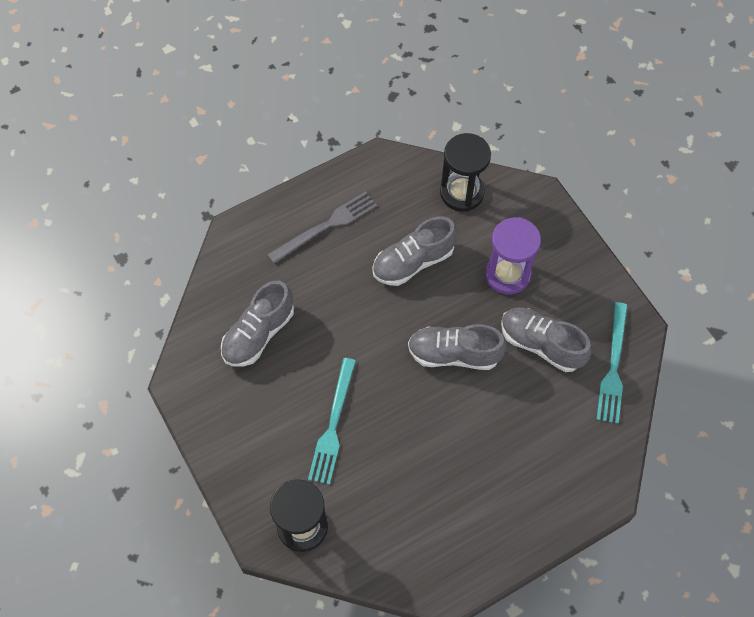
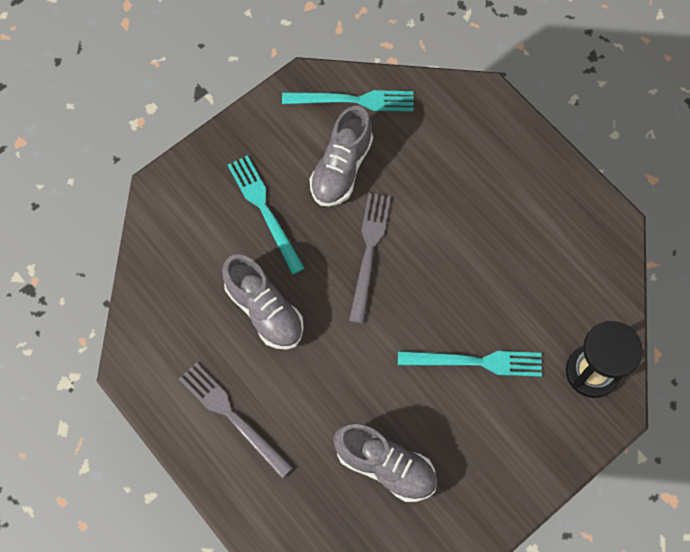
camera: 100 degrees left, 5 degrees up
grey shoe [408,324,507,370] -> grey fork [349,193,391,324]
black hourglass [440,133,491,212] -> none
purple hourglass [485,217,541,295] -> turquoise fork [228,155,304,274]

